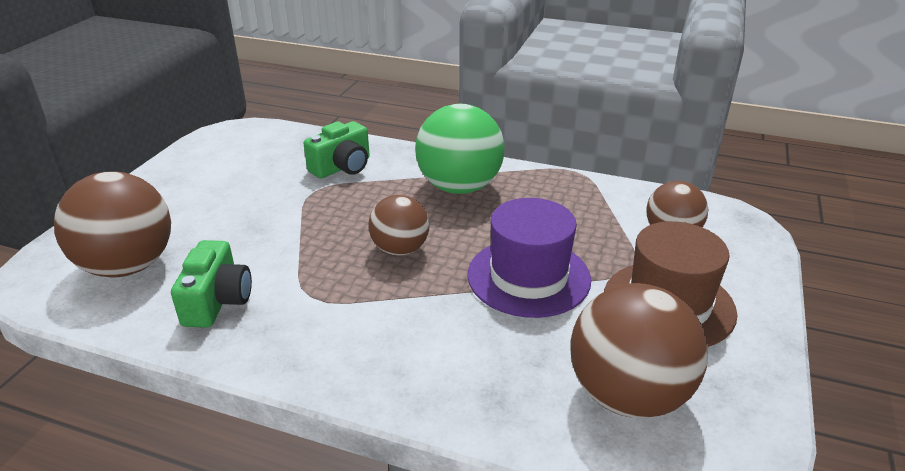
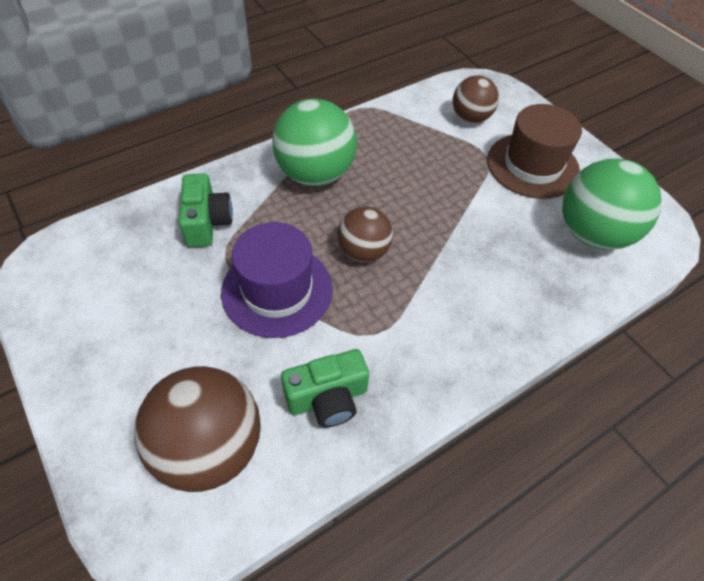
camera: 55 degrees left, 20 degrees up
green camera [171,240,252,328] -> green camera turned 120 degrees clockwise [281,349,369,427]
purple hat [468,198,591,318] -> purple hat moved to [221,222,333,338]
brown ball [571,283,708,419] -> green ball [562,159,662,250]

